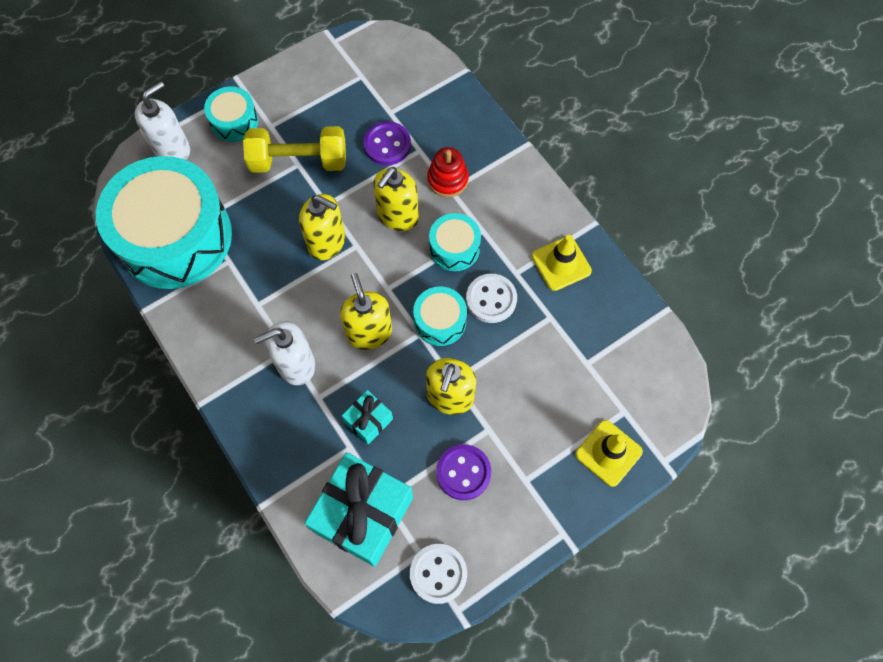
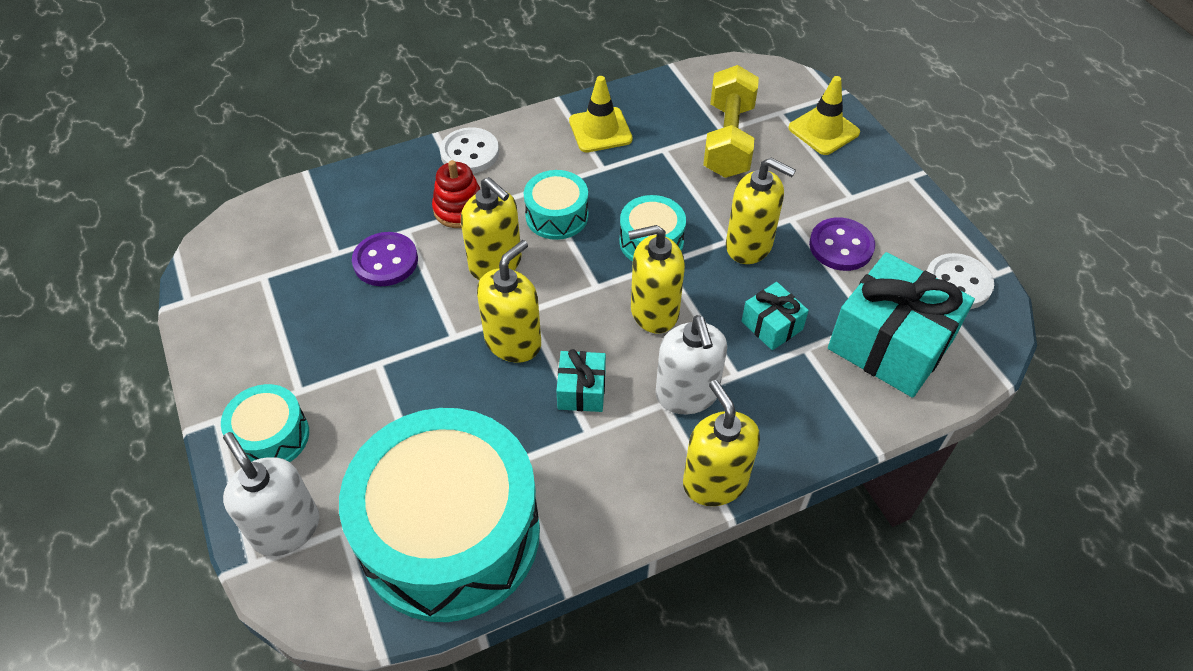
camera: 80 degrees left, 15 degrees down
yellow dumbbell [243,126,346,173] -> yellow dumbbell moved to [703,65,759,178]
white button [466,274,517,323] -> white button moved to [440,128,499,173]
none -> turquoise gift [556,349,606,412]
none -> yellow soap dispenser [683,380,760,506]

